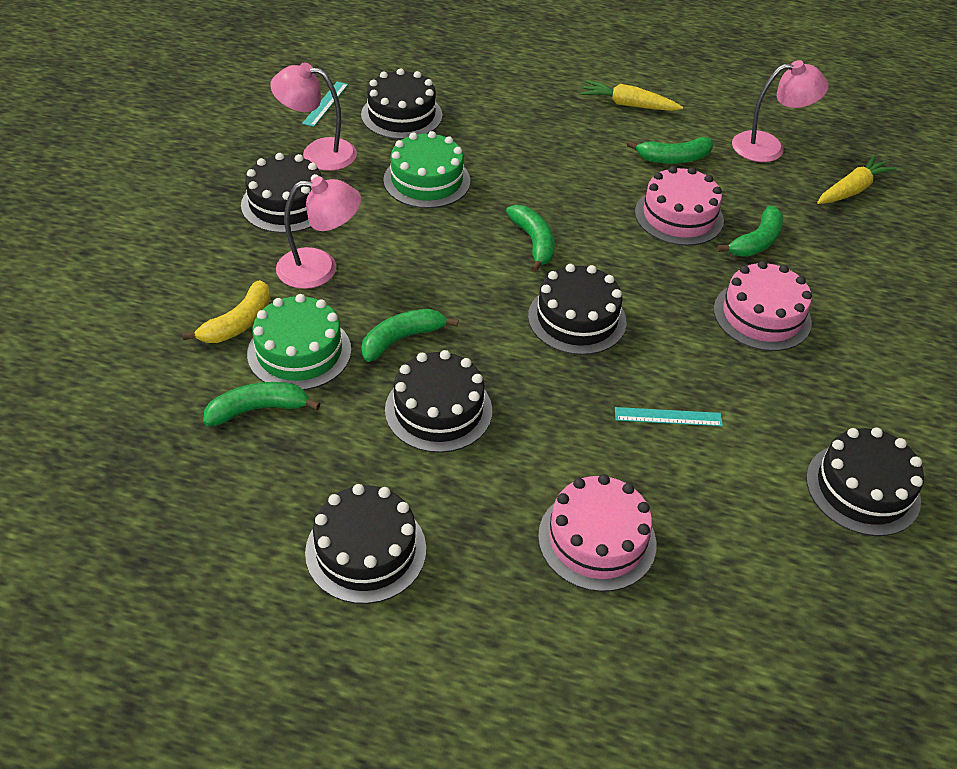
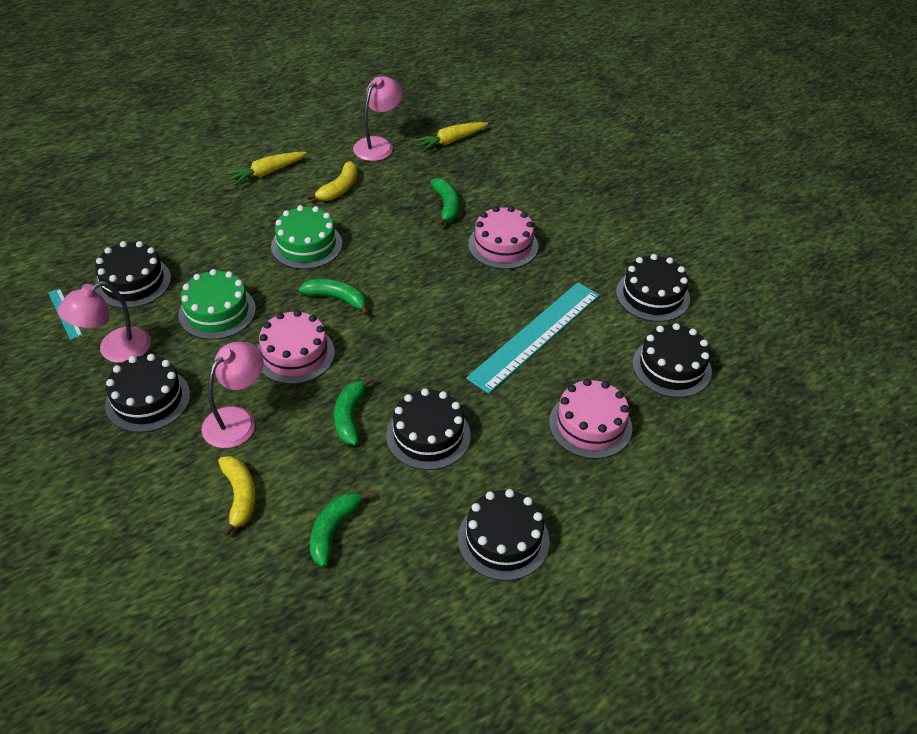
camera: 50 degrees left, 0 degrees up
green cake [247,294,351,390] -> green cake moved to [271,205,342,269]
black cake [528,264,627,355] -> black cake moved to [632,323,712,398]
turquoise ruler [615,407,723,426] -> turquoise ruler [466,282,600,394], size x2.35
green banana [627,137,713,164] -> yellow banana [307,161,357,201]
pink cake [635,166,724,246] -> pink cake moved to [257,310,335,384]
yellow carrot [817,155,897,204] -> yellow carrot turned 120 degrees counterclockwise [413,122,488,152]

